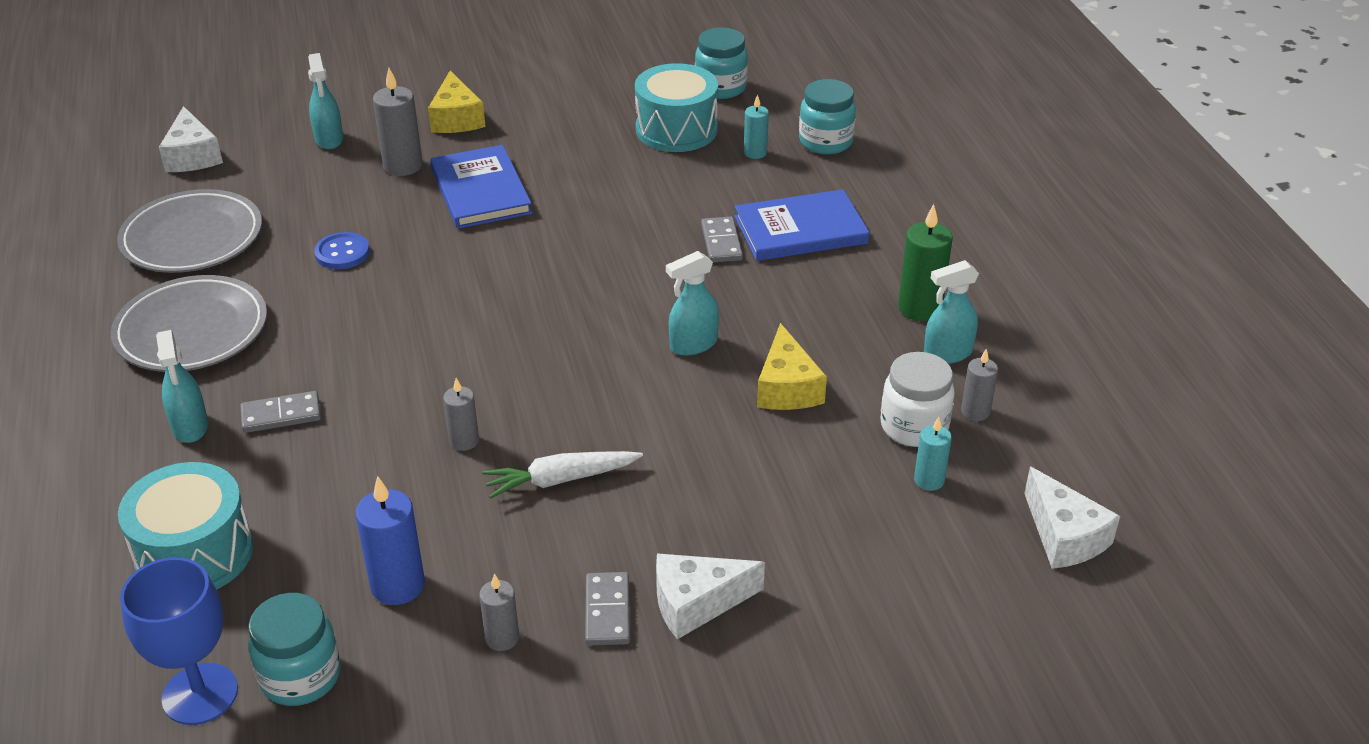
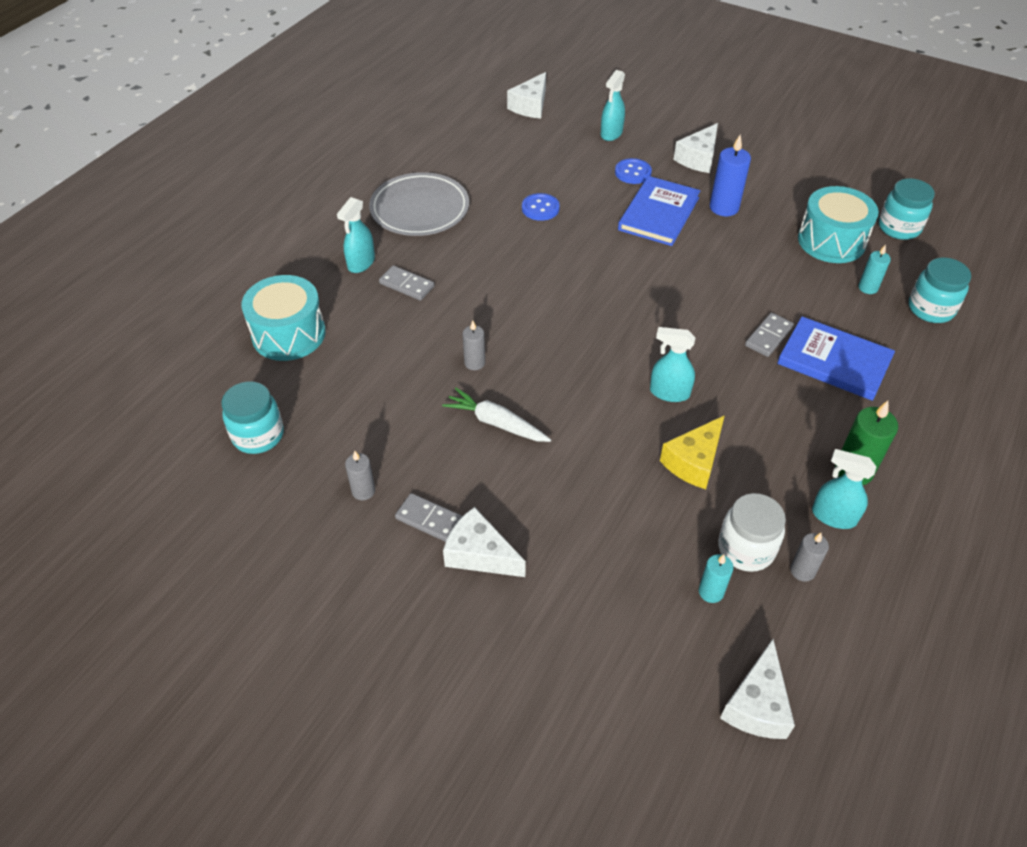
camera: 45 degrees right, 10 degrees up
grey plate [117,189,262,273] -> none
blue goblet [120,557,238,725] -> none
blue candle [355,476,425,605] -> blue candle moved to [710,134,751,216]
grey candle [373,68,423,176] -> blue button [615,158,652,184]
yellow cheese [428,70,486,133] -> white cheese [673,123,718,173]
grey domino [585,572,630,646] -> grey domino turned 75 degrees clockwise [395,493,463,542]

